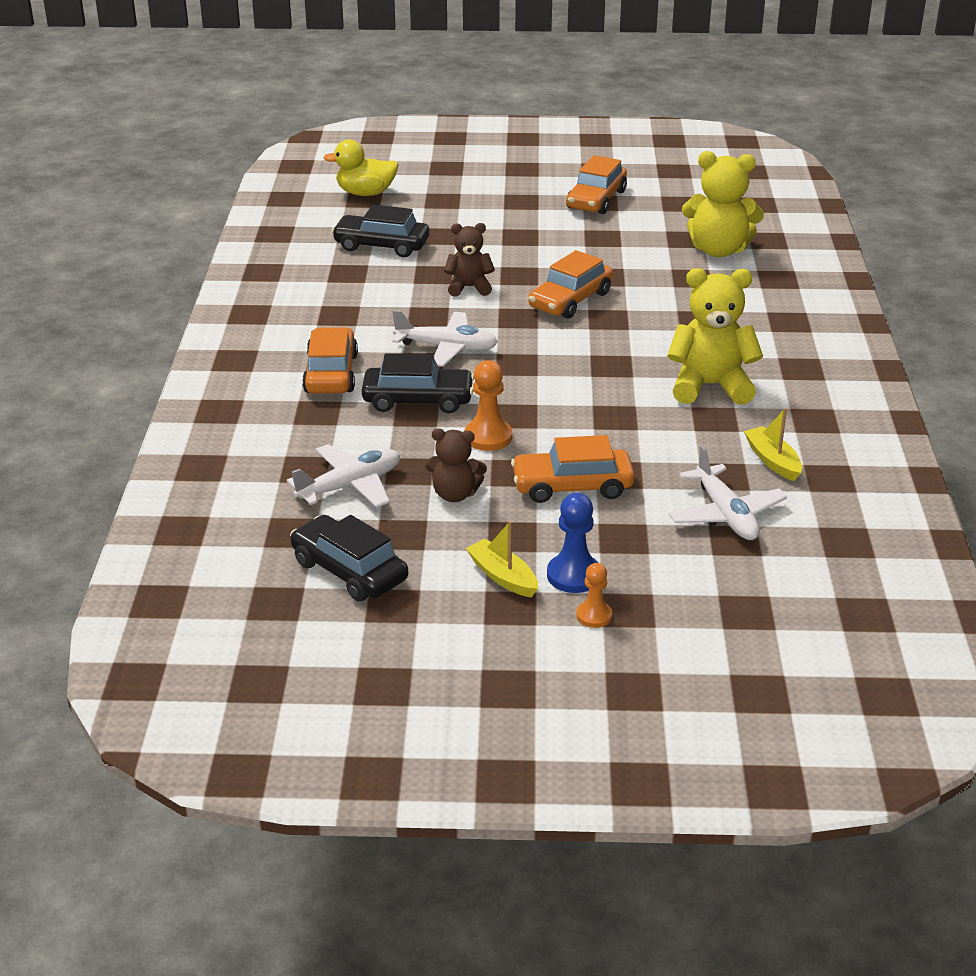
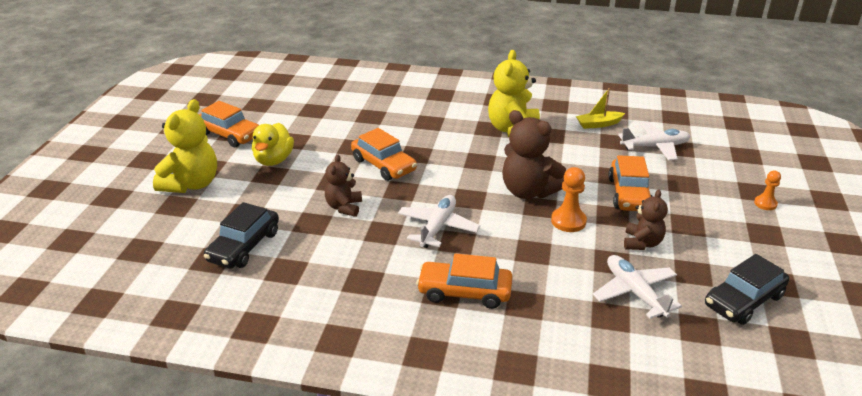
camera: 80 degrees left, 0 degrees up
yellow duck [323,140,398,196] -> yellow duck moved to [252,123,294,166]
black car [362,353,474,413] -> none
yellow boat [466,521,538,597] -> none
blue pawn [547,493,598,593] -> none
yellow teddy bear [682,151,764,257] -> yellow teddy bear moved to [153,99,217,193]
none -> brown teddy bear [502,110,566,199]

